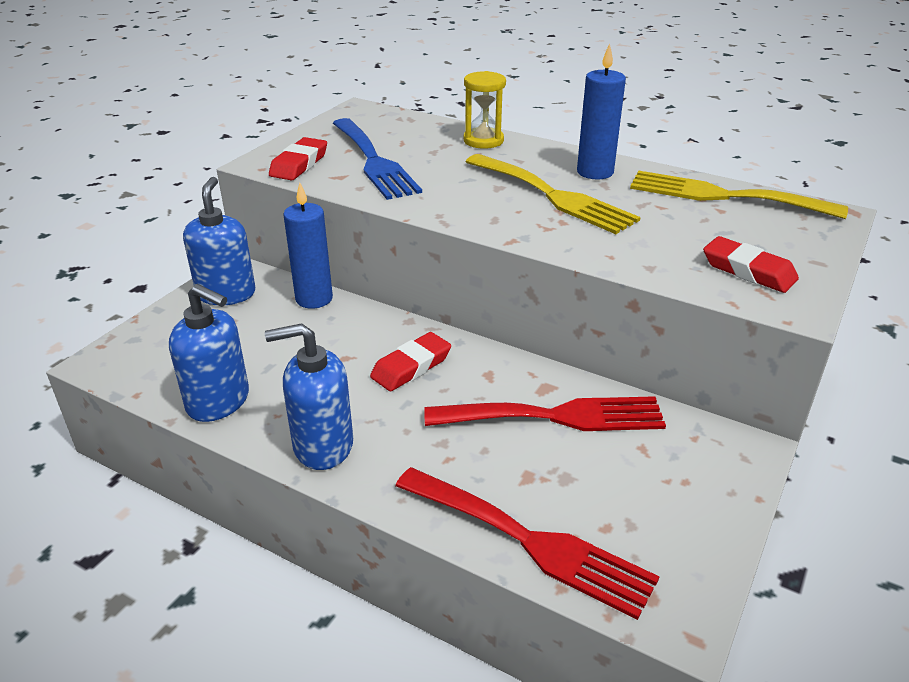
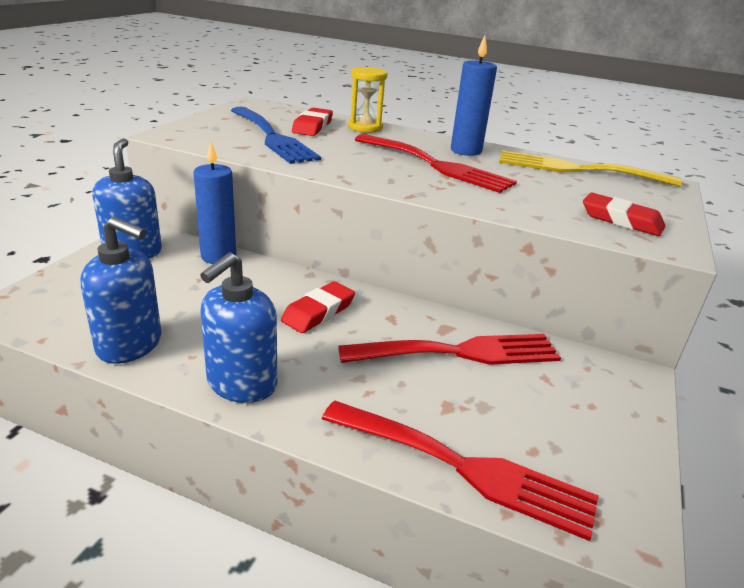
camera: 10 degrees left, 5 degrees down
blue soap dispenser [265,323,353,470] -> blue soap dispenser turned 45 degrees counterclockwise [200,253,277,403]
red eraser [269,137,327,181] -> red eraser moved to [292,108,333,136]
yellow fork [466,154,640,234] -> red fork [355,134,517,193]

